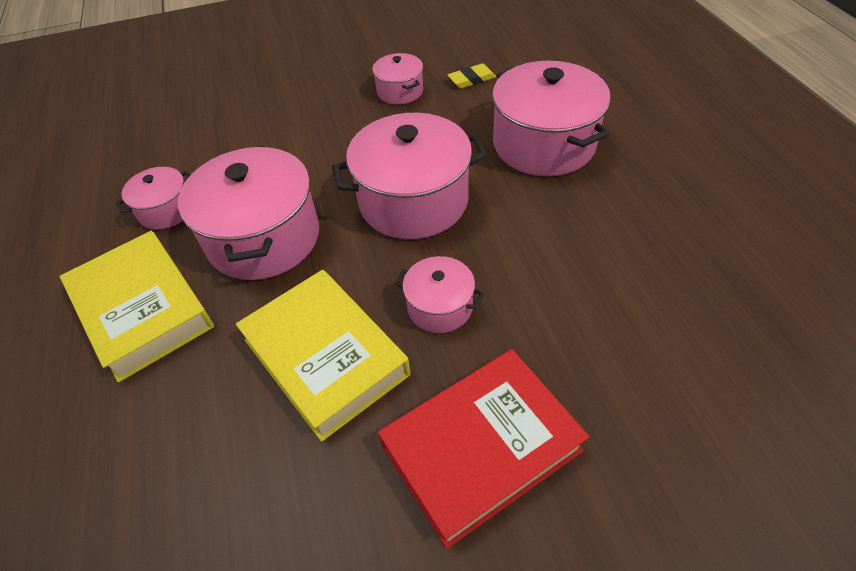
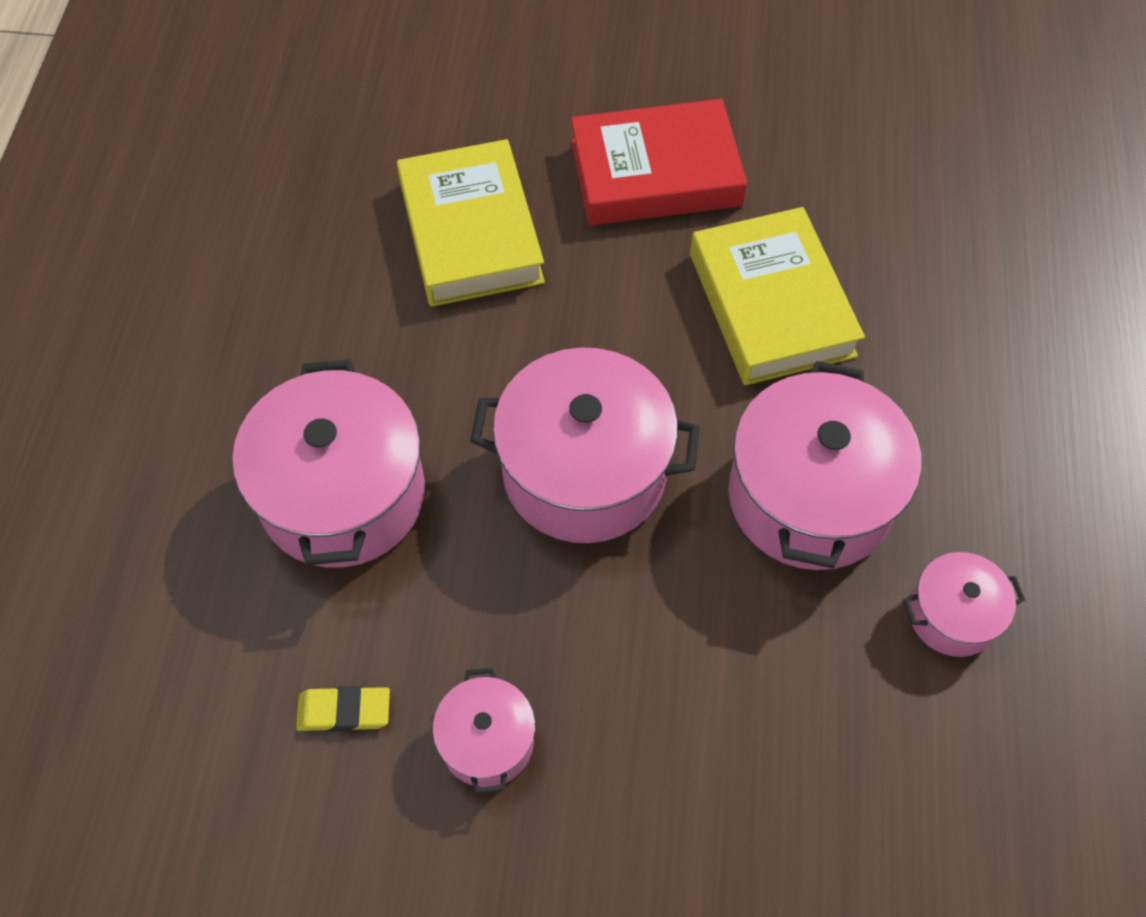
camera: 160 degrees left, 10 degrees up
yellow book [60,231,214,383] -> yellow book moved to [397,139,545,307]
pink pot [395,256,484,333] -> none

